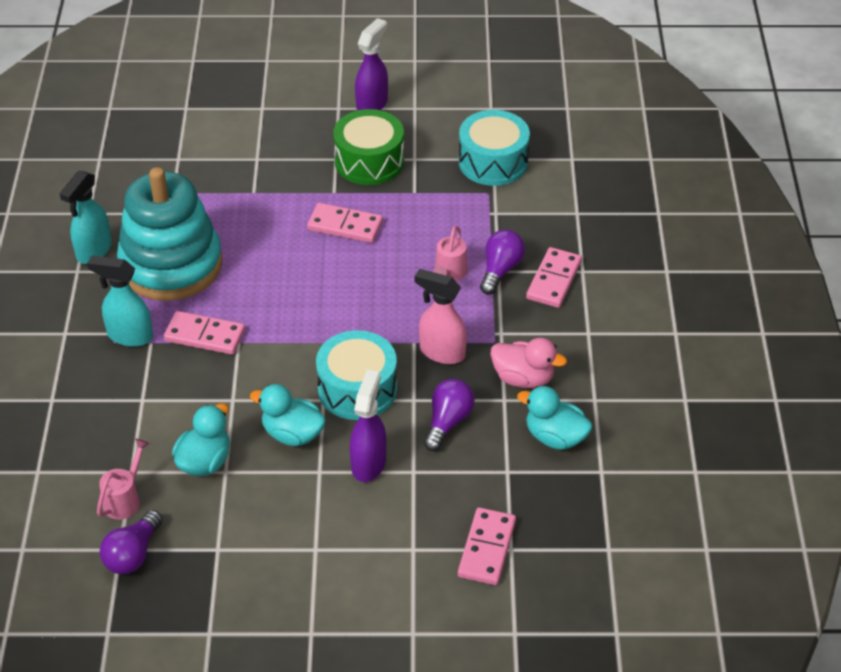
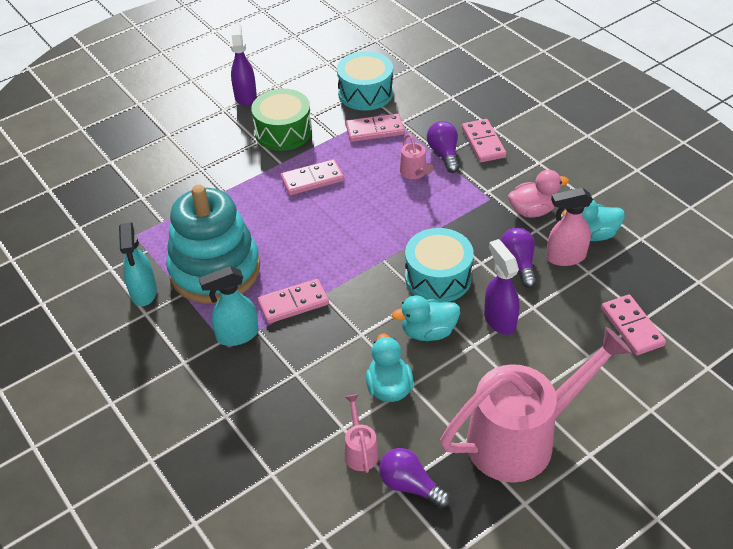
camera: 35 degrees left, 0 degrees up
purple light bulb [100,510,163,574] -> purple light bulb turned 135 degrees clockwise [379,448,450,508]
pink spray bottle [414,269,467,364] -> pink spray bottle moved to [546,188,593,266]
none -> pink domino [346,113,405,142]
none -> pink watering can [440,327,632,483]

